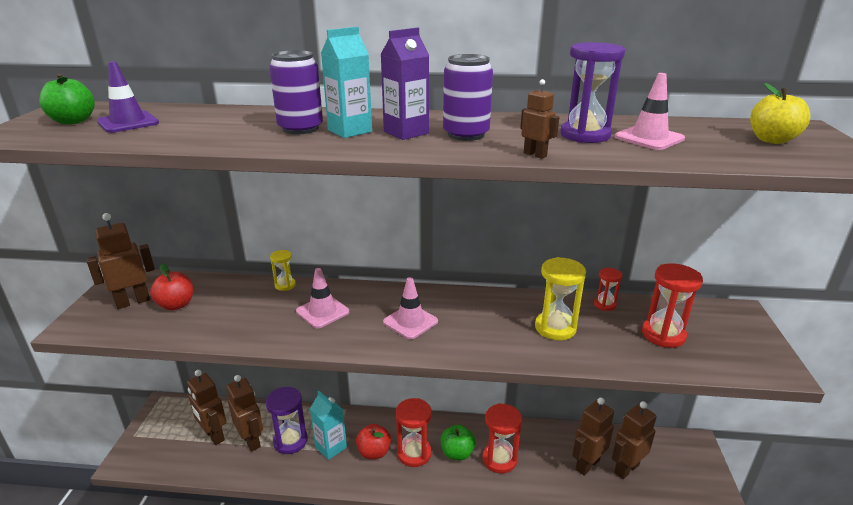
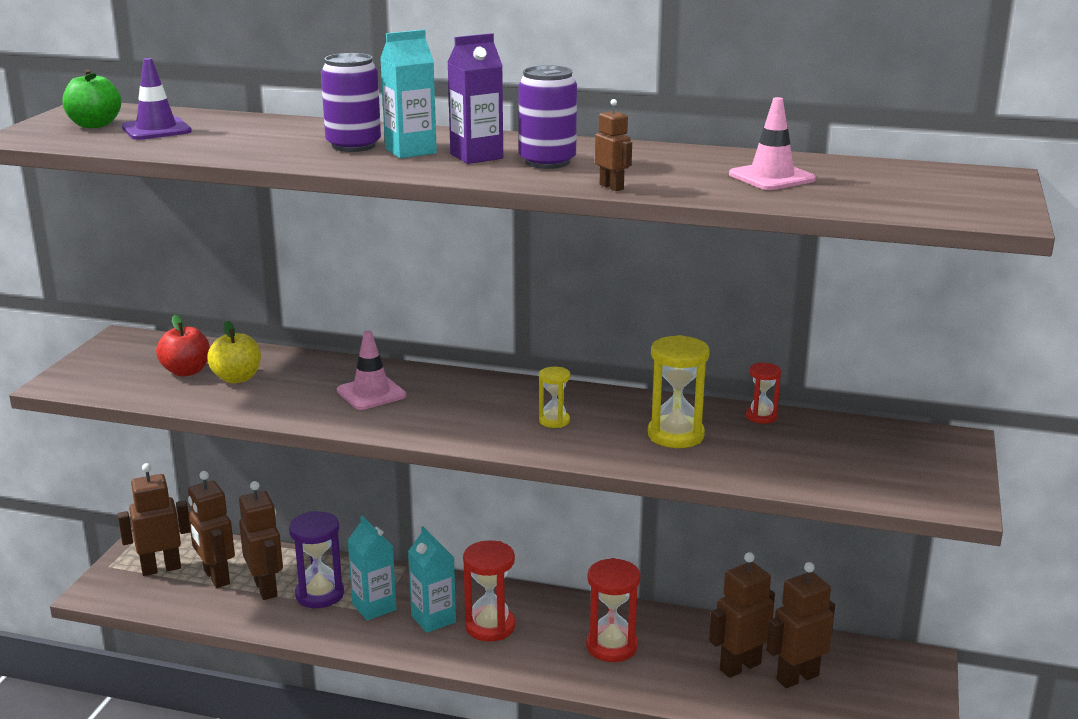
camera: 10 degrees right, 5 degrees down
brown robot [86,213,155,309] -> brown robot moved to [118,463,190,576]
yellow hourglass [270,250,296,291] -> yellow hourglass moved to [539,367,570,428]
red apple [356,424,391,459] -> turquoise carton [408,526,456,633]
pink traffic cone [383,277,438,339] -> none
green apple [441,425,476,461] -> none
purple hourglass [560,42,625,143] -> none
red hourglass [642,263,703,348] -> none
yellow apple [750,83,810,144] -> yellow apple moved to [207,321,261,384]

